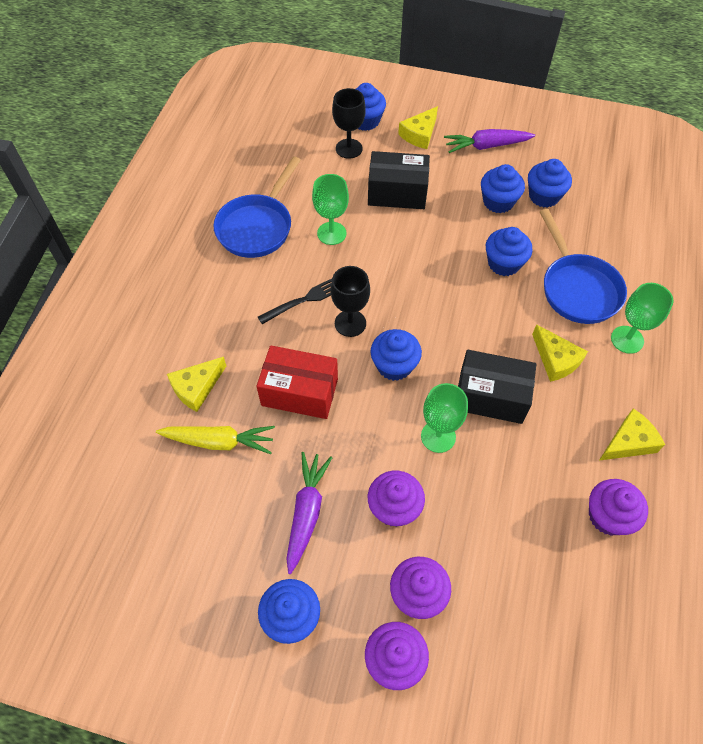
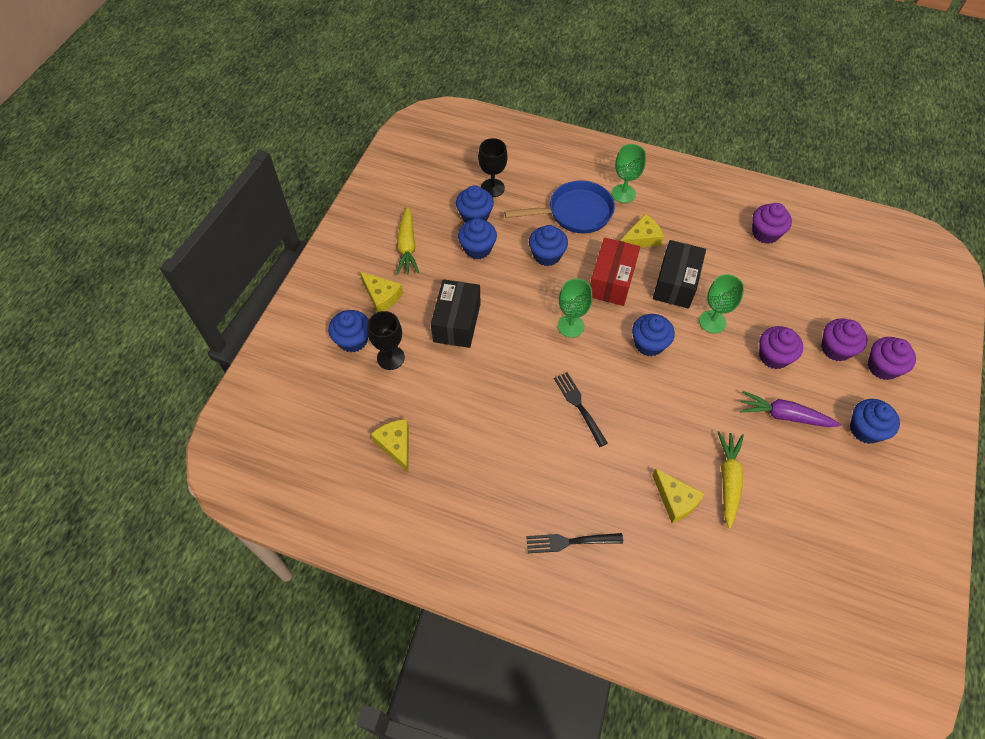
camera: 85 degrees left, 0 degrees up
blue pan [213,156,301,258] -> none
red box [256,345,338,419] -> red box moved to [590,238,640,306]
green goblet [312,174,349,245] -> green goblet moved to [558,279,592,338]
black goblet [331,266,370,337] -> black goblet moved to [478,138,508,197]
purple carrot [444,129,535,153] -> yellow carrot [396,207,419,275]
yellow cheese [599,408,665,461] -> yellow cheese moved to [371,419,409,472]
none -> black fork [526,533,623,553]

